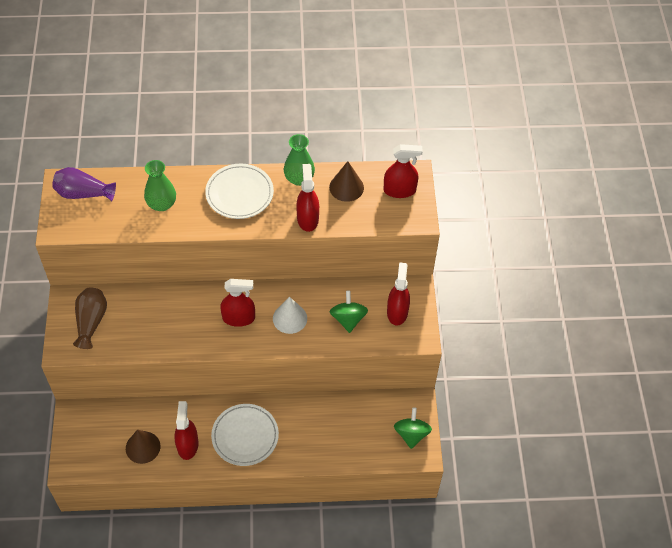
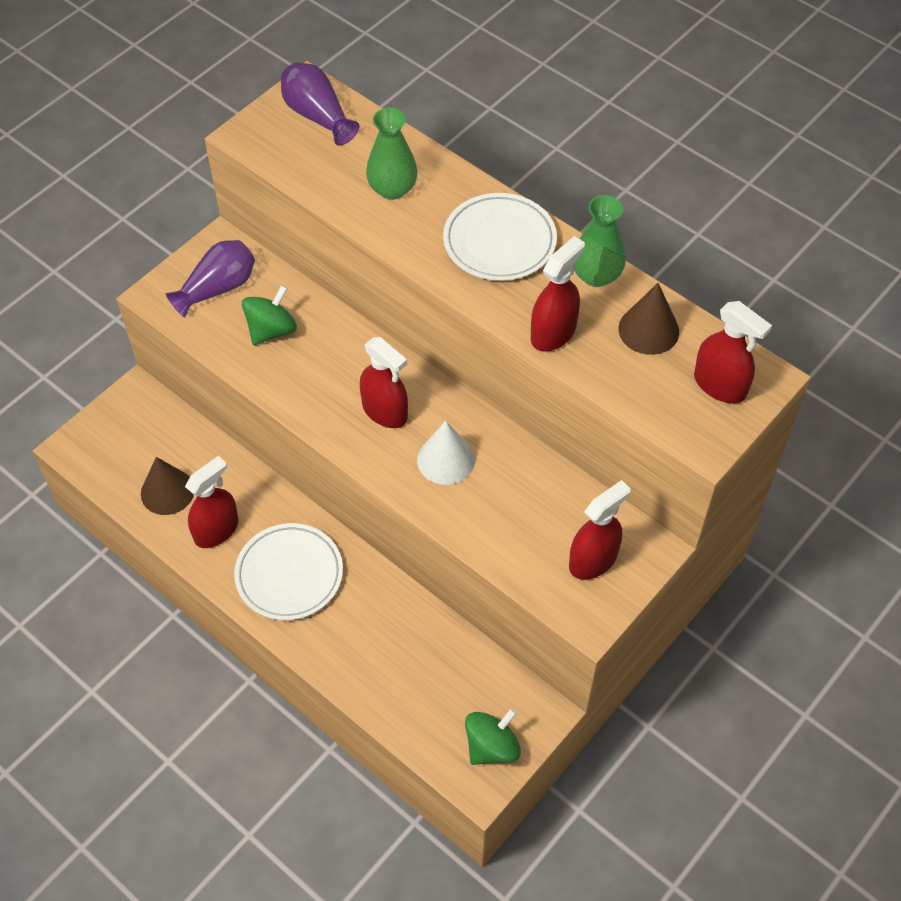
camera: 45 degrees right, 0 degrees up
brown vase [73,287,107,349] -> purple vase [166,240,255,318]
green spinning top [330,291,368,333] -> green spinning top moved to [242,285,297,345]

